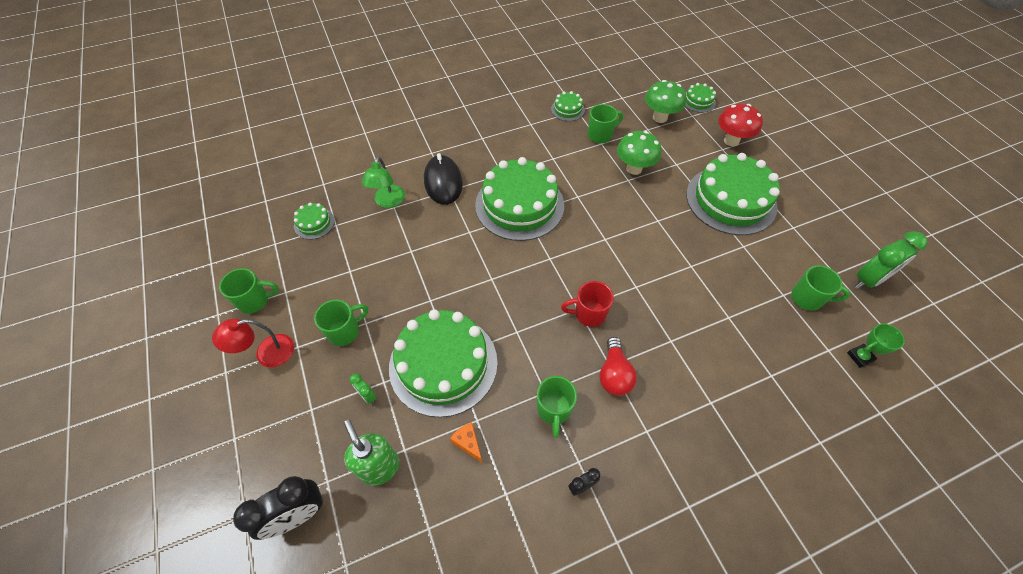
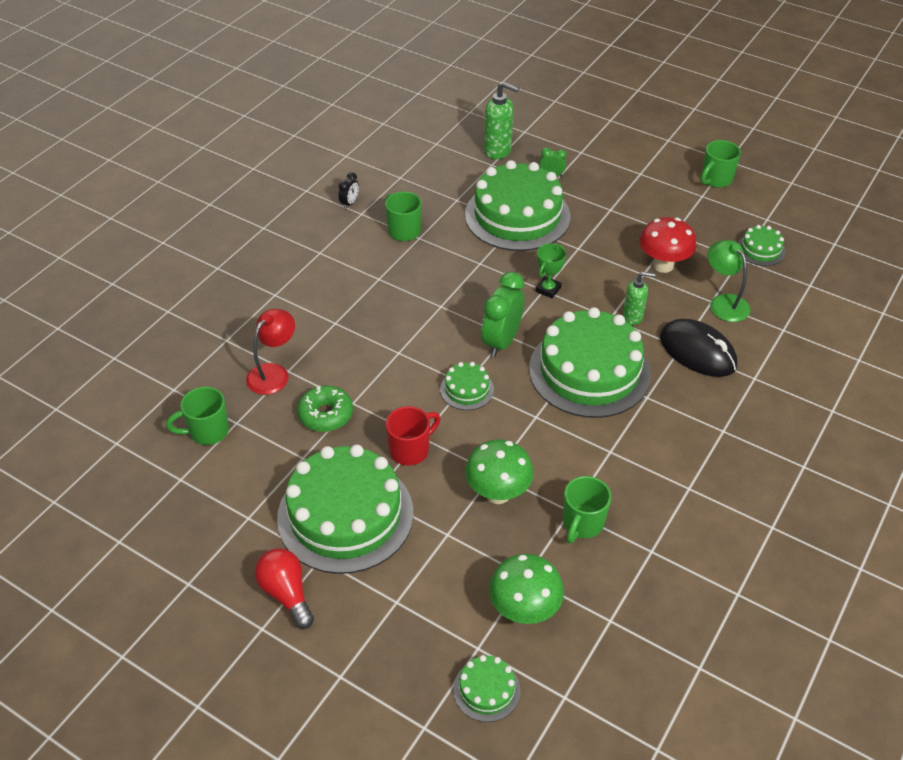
camera: 145 degrees right, 10 degrees down
red lamp [212,319,294,367] -> red lamp moved to [246,309,295,395]
black clock [233,476,323,540] -> none
green mug [314,300,368,346] -> none
orange cheese [450,422,482,463] -> none
green cake [551,91,585,121] -> green cake moved to [440,362,494,410]
red mug [561,281,614,327] -> red mug moved to [386,406,440,466]
red light bulb [600,337,637,396] -> red light bulb moved to [255,548,314,629]
red mushroom [718,103,763,146] -> red mushroom moved to [639,217,696,273]
green trophy [847,324,905,368] -> green trophy moved to [536,243,566,298]
green clock [855,231,928,289] -> green clock moved to [481,272,524,357]
none -> green donut [297,386,353,432]
none -> green soap dispenser [623,271,655,325]

